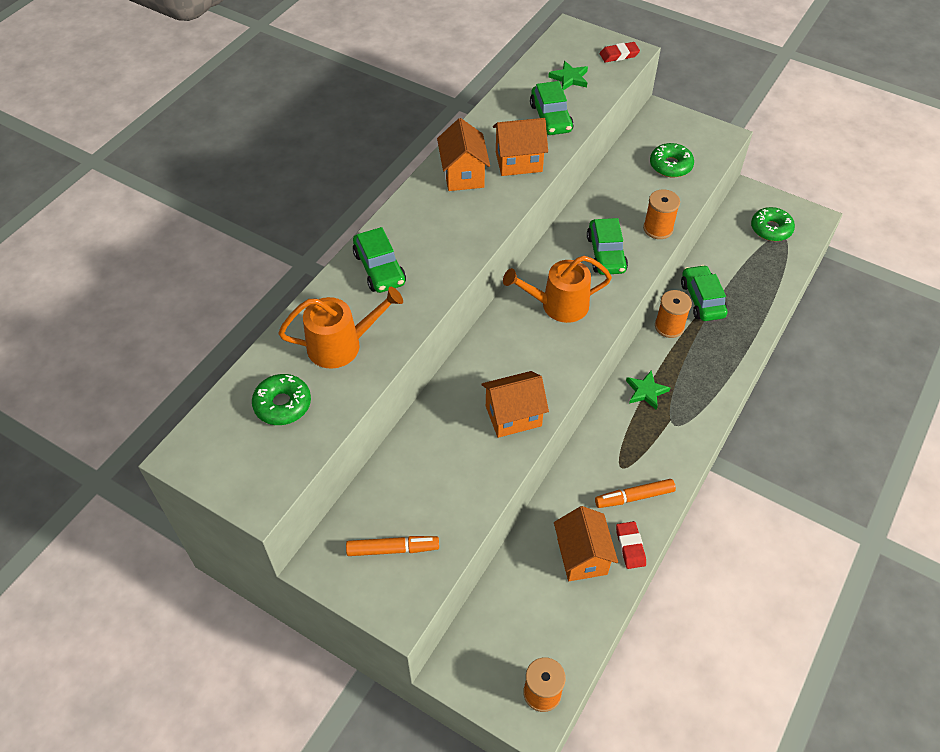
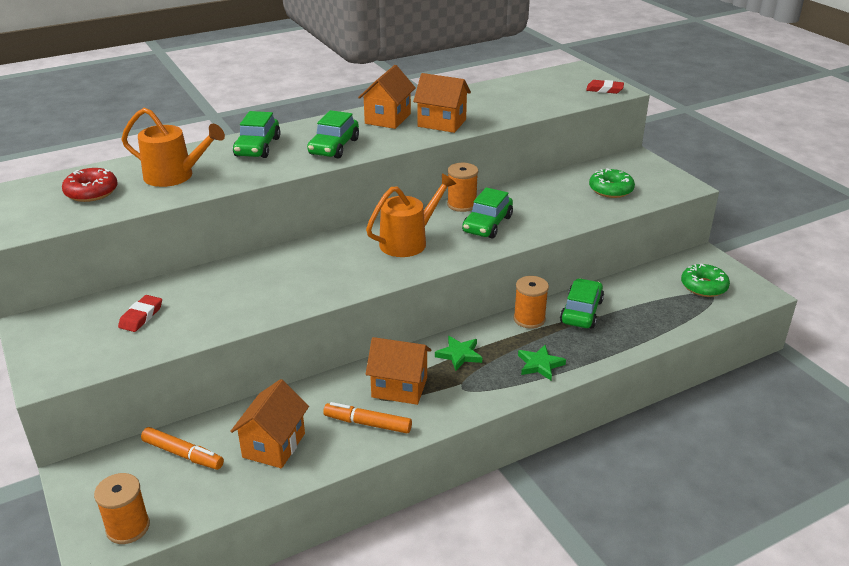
camera: 30 degrees right, 20 degrees down
green donut [252,374,311,425] -> red donut [62,168,118,202]
orange marker [346,536,439,556] -> orange marker moved to [141,427,224,470]
orange house [481,371,549,438] -> orange house moved to [366,337,431,405]
orange watering can [503,256,612,323] -> orange watering can turned 120 degrees clockwise [366,173,456,257]
green car [530,81,574,135] -> green car moved to [307,110,359,159]
green star [548,61,588,91] -> green star moved to [518,345,566,380]
red eraser [616,521,646,569] -> red eraser moved to [118,295,162,332]
orange spool [643,189,680,239] -> orange spool moved to [447,163,478,212]

